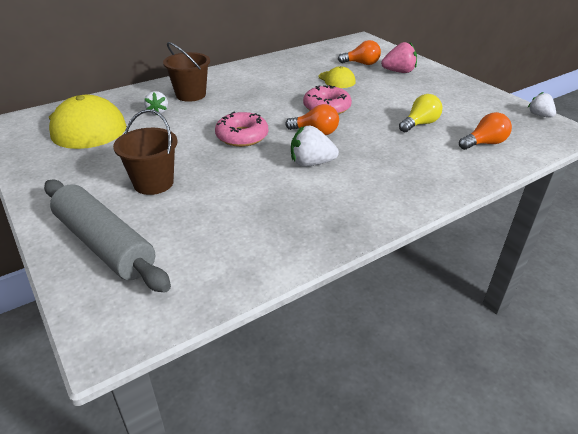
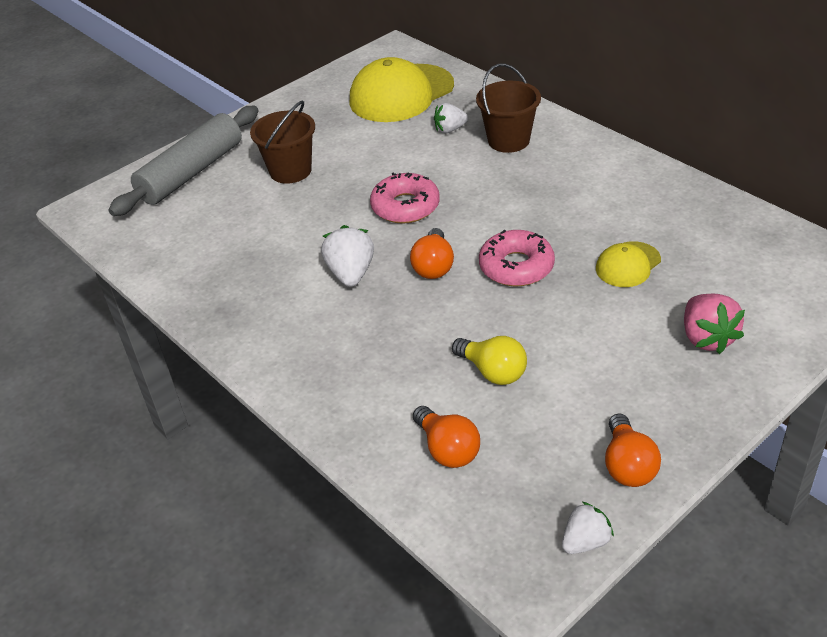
camera: 85 degrees right, 5 degrees up
orange light bulb [338,40,381,65] -> orange light bulb moved to [605,413,661,487]

